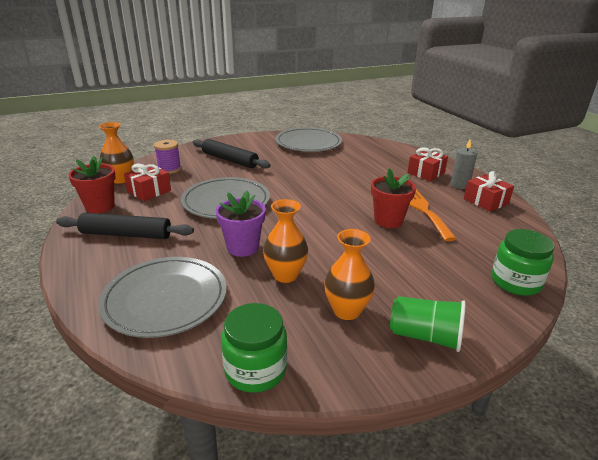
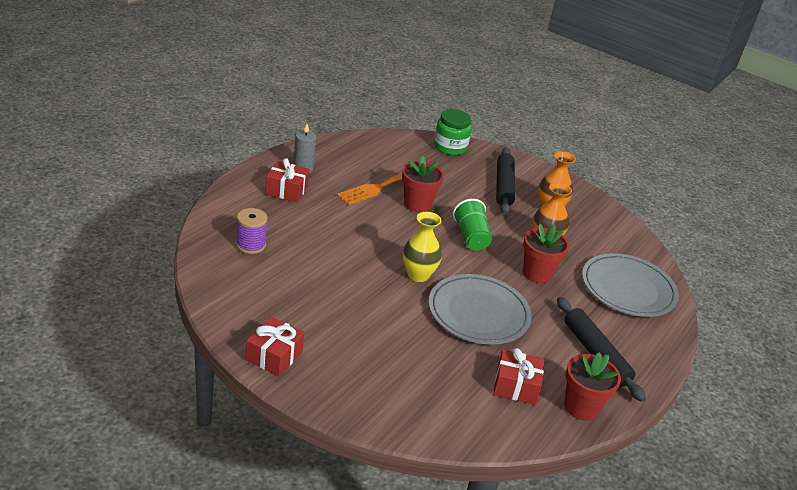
camera: 125 degrees left, 5 degrees up
orange vase [99,122,134,183] -> none
purple spool [154,140,181,174] -> purple spool moved to [236,208,268,254]
black rolling pin [193,139,271,169] -> black rolling pin moved to [496,148,515,214]
purple flower pot [216,190,266,257] -> red flower pot [523,223,569,283]
green jar [221,303,287,393] -> none
grey plate [275,127,342,152] -> none
green cup [390,296,466,352] -> green cup moved to [453,199,492,251]
red gift [464,171,514,212] -> red gift moved to [246,317,304,377]
none -> yellow vase [403,212,442,282]

